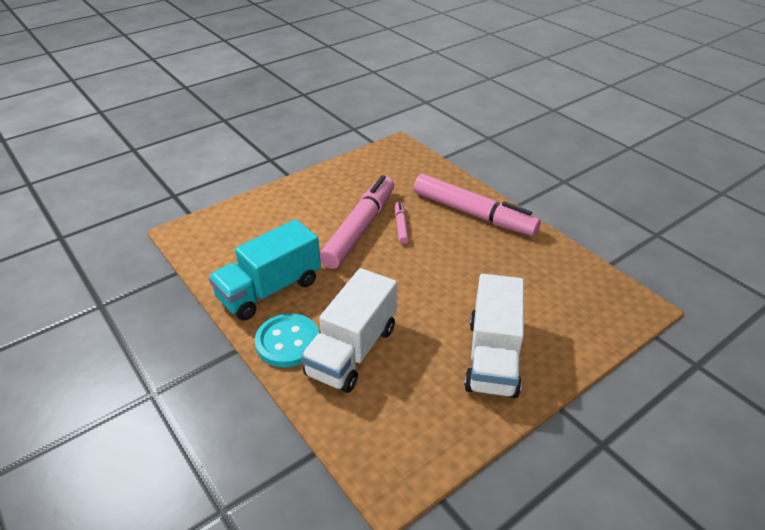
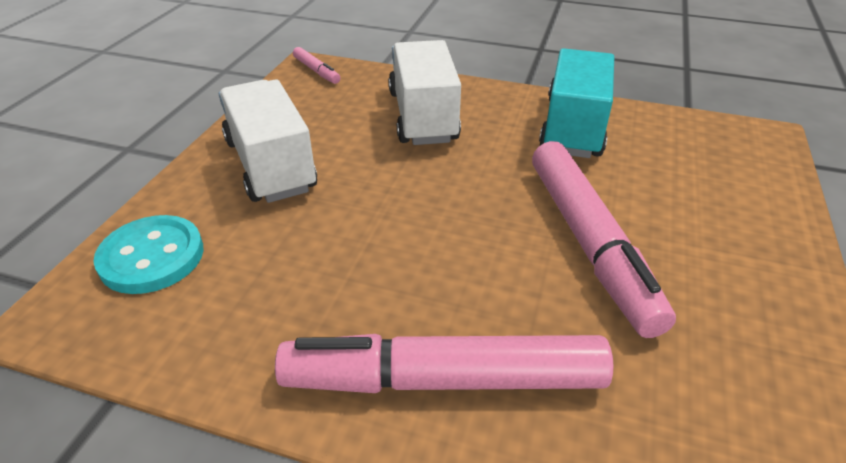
camera: 145 degrees right, 0 degrees up
turquoise button [255,314,319,368] -> turquoise button moved to [93,215,204,294]
pink marker [395,202,409,244] -> pink marker moved to [293,47,340,84]

